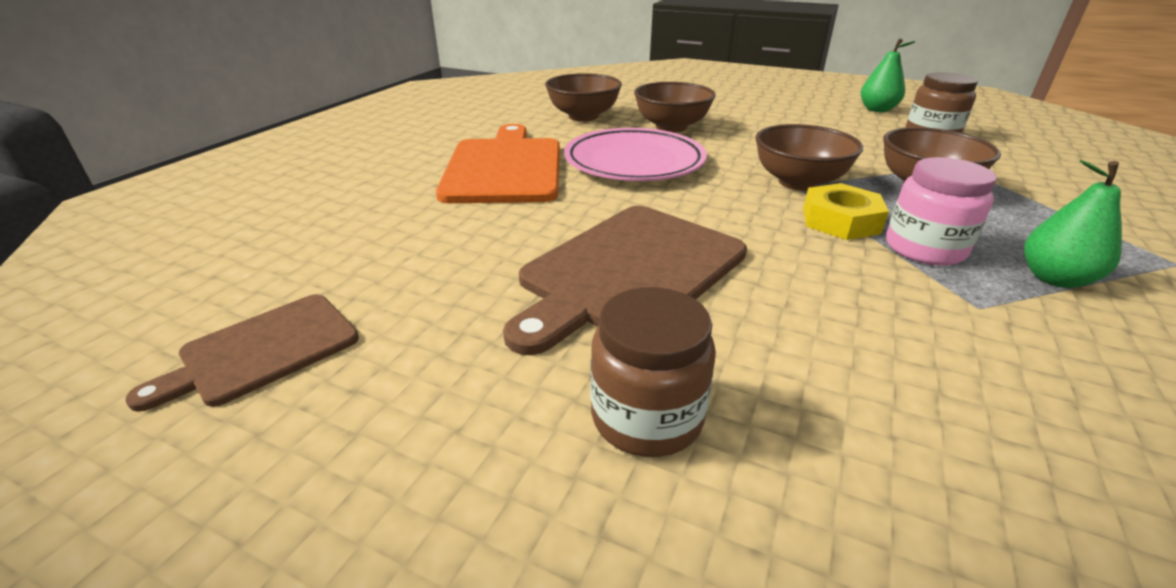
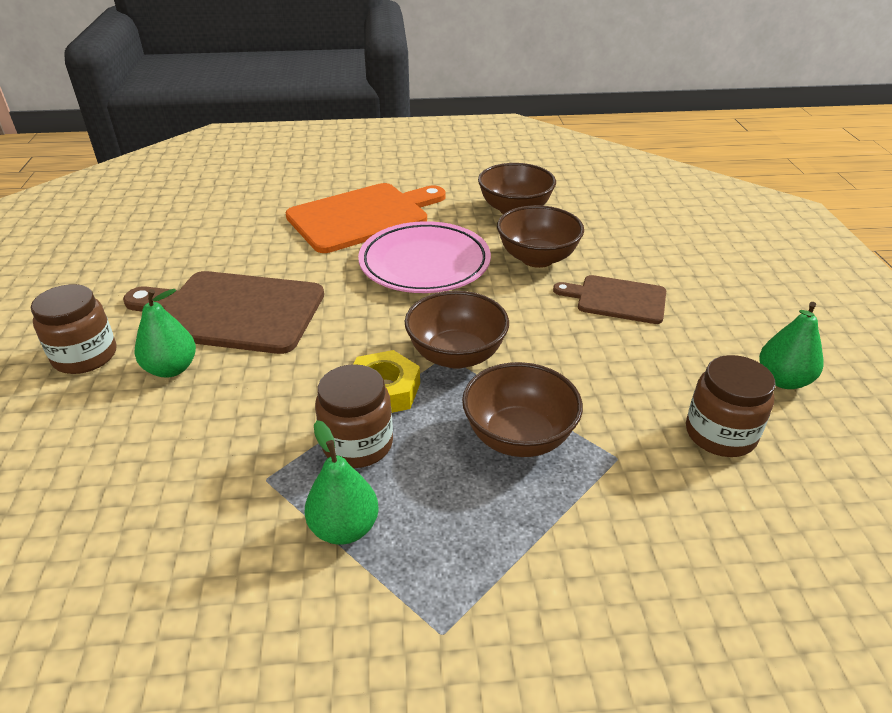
camera: 60 degrees right, 5 degrees up
brown cutting board [125,294,359,412] -> brown cutting board moved to [553,275,666,324]
pink jar [886,157,997,266] -> brown jar [315,364,393,468]
none -> green pear [135,289,196,377]

